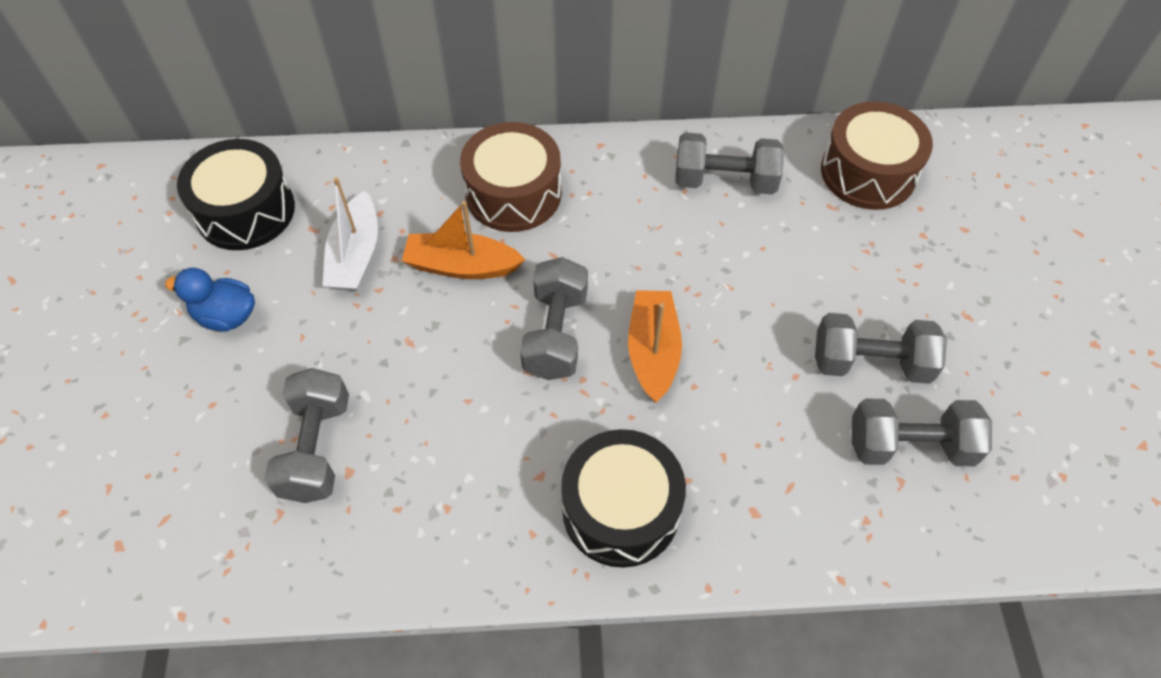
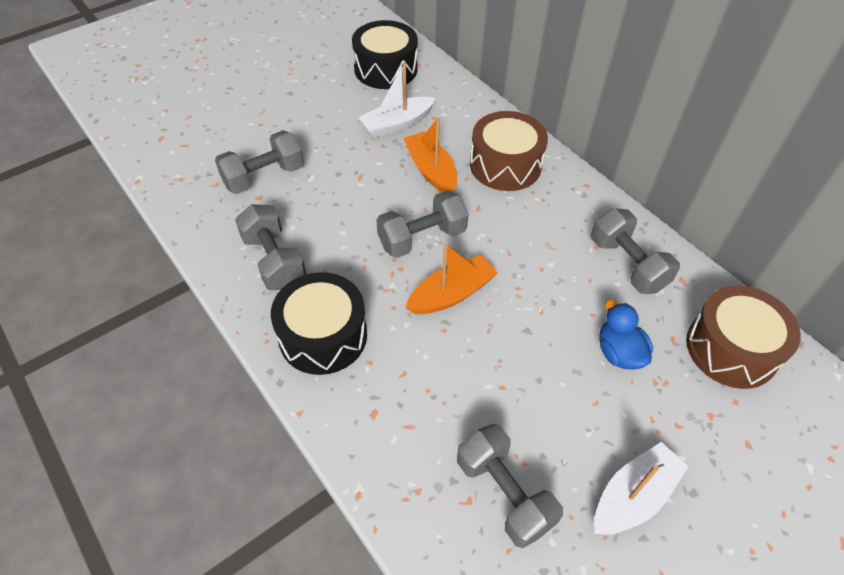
camera: 55 degrees right, 5 degrees down
blue duck [165,268,255,332] -> blue duck moved to [599,300,653,369]
grey dumbbell [815,313,947,384] -> grey dumbbell moved to [235,204,306,290]
none -> white boat [594,442,689,534]

